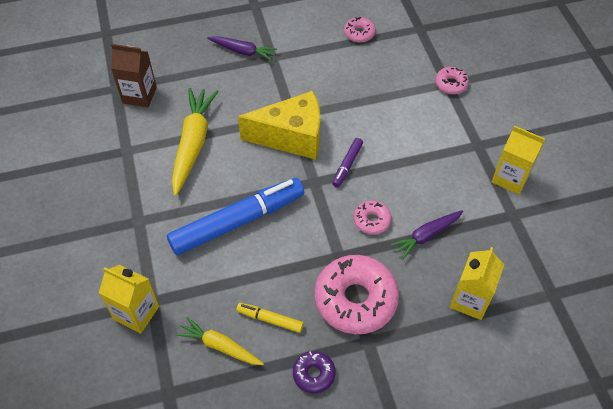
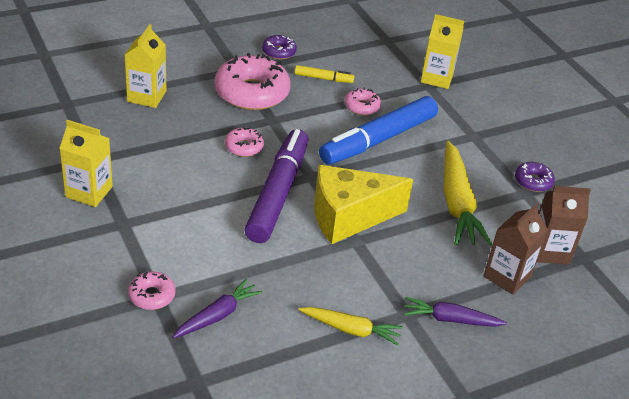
camera: 165 degrees right, 15 degrees down
yellow carrot [176,317,264,365] -> yellow carrot moved to [299,307,403,346]
purple marker [332,138,363,187] -> purple marker [244,129,308,243], size x2.26
pink donut [344,17,376,42] -> pink donut moved to [345,88,381,115]
purple carrot [390,210,463,260] -> purple carrot moved to [173,278,262,338]
none -> brown carton [483,203,548,295]
none -> purple donut [515,162,555,192]

